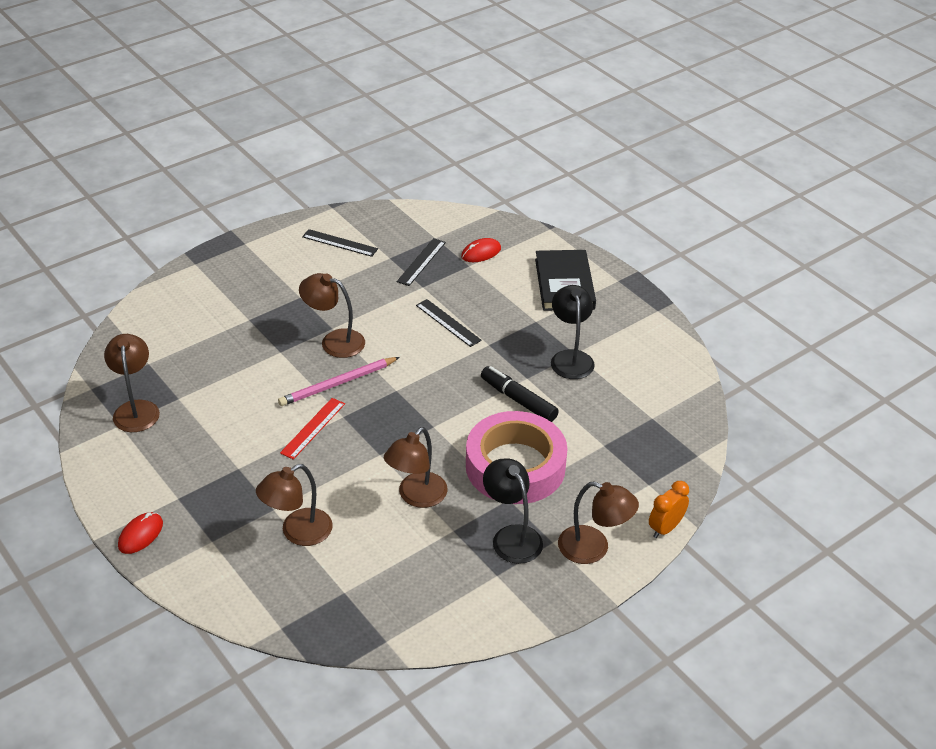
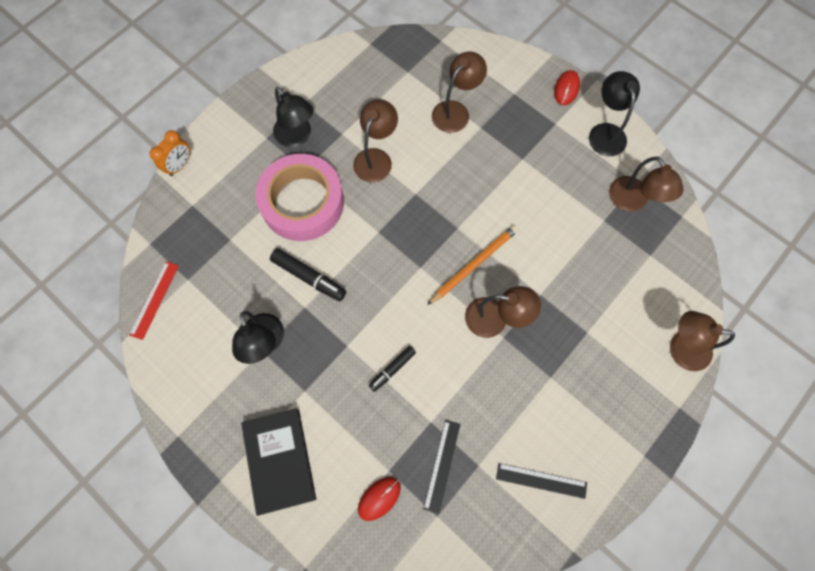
camera: 170 degrees right, 30 degrees up
pink pencil [278,357,400,406] -> orange pencil [427,225,519,305]
red ruler [280,398,345,460] -> red ruler moved to [129,261,179,340]
black ruler [416,299,482,347] -> black marker [369,346,416,392]
brown lamp [558,481,639,564] -> brown lamp moved to [670,311,735,371]
none -> black lamp [589,71,640,156]

